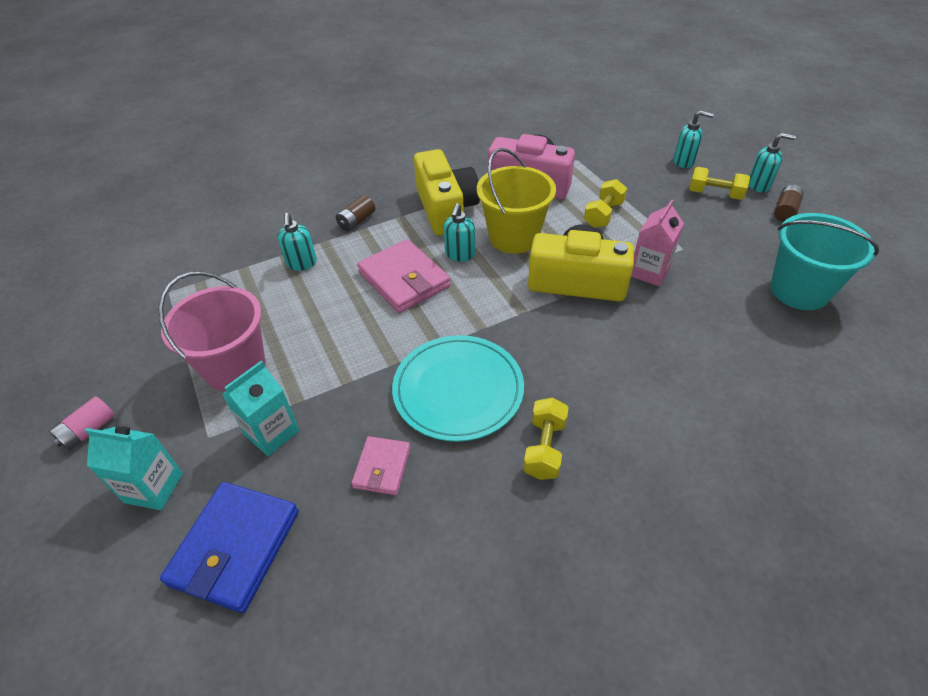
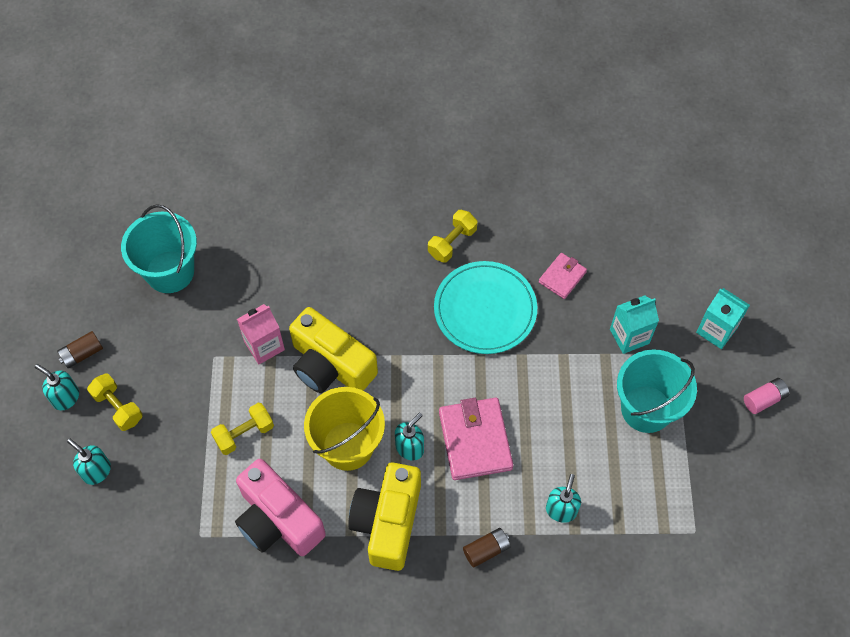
camera: 155 degrees left, 15 degrees up
pink bucket [158,271,265,392] -> turquoise bucket [617,349,697,433]
blue wallet [160,482,299,613] -> none

